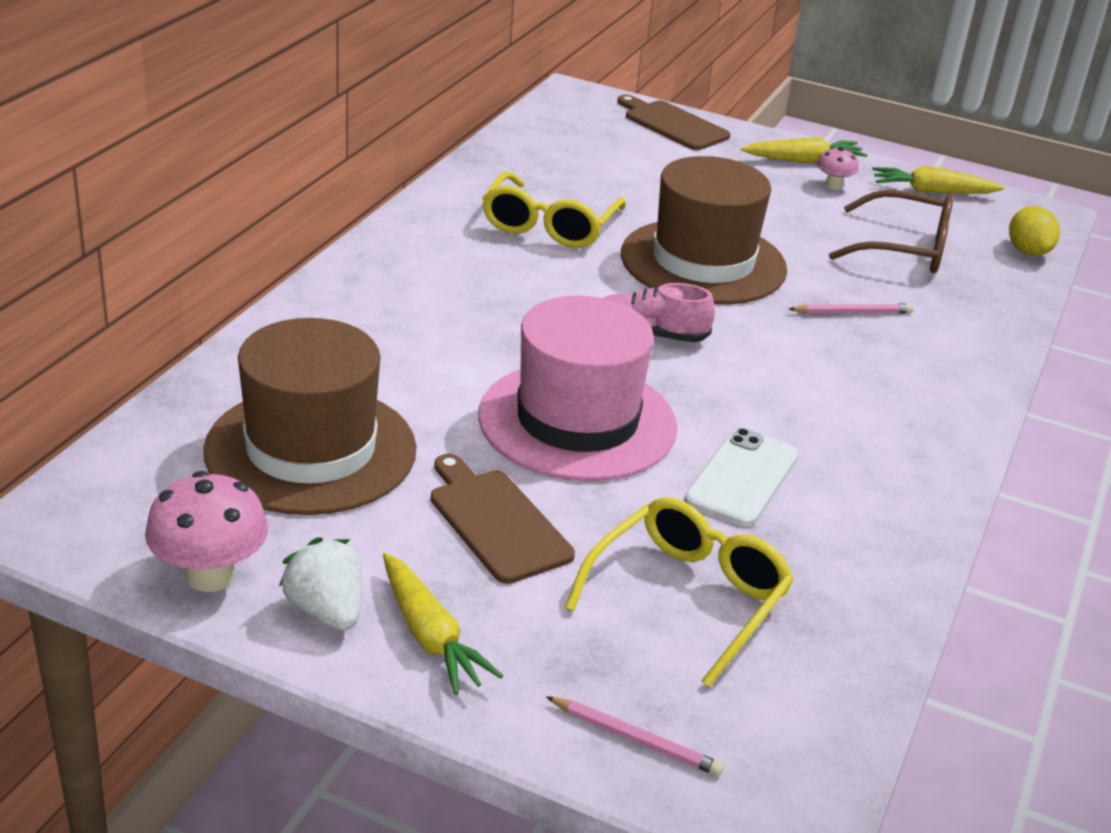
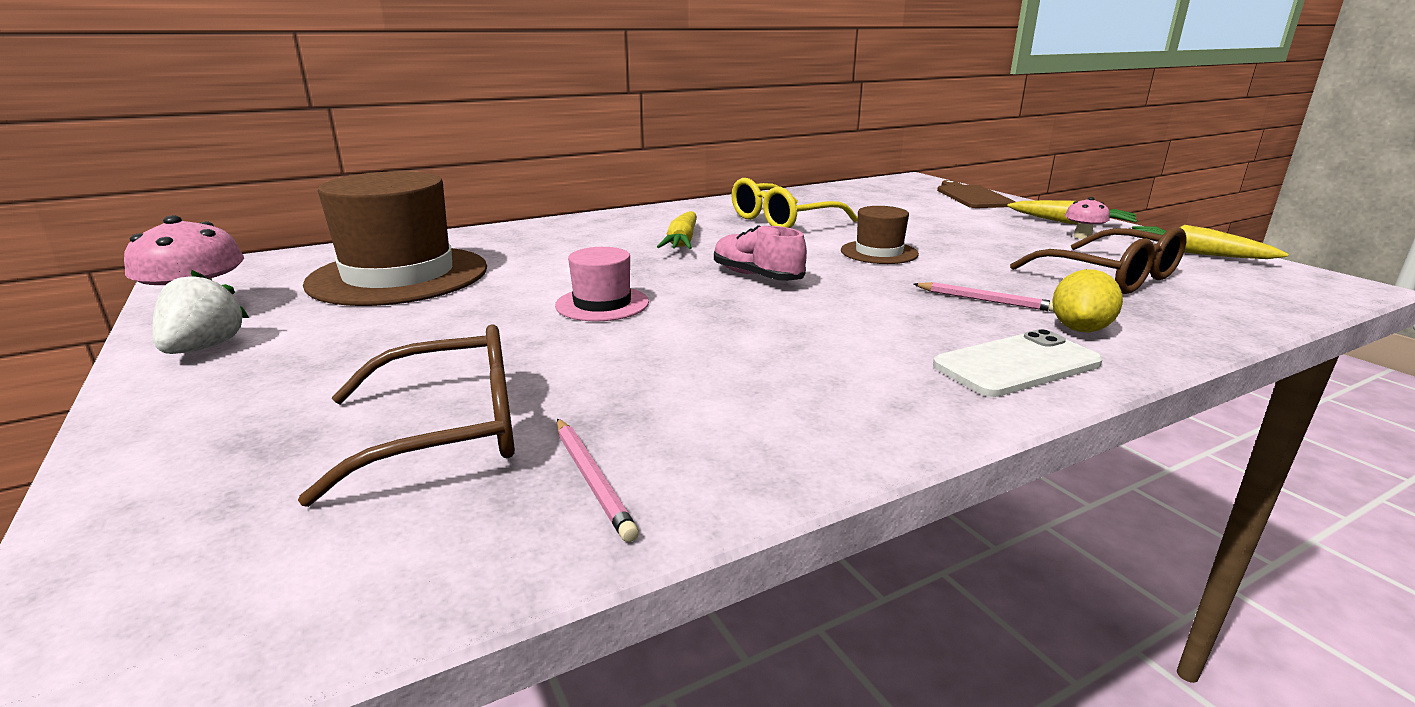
camera: 40 degrees right, 10 degrees down
yellow carrot [383,553,503,695] -> yellow carrot moved to [657,211,697,249]
brown cutting board [431,454,575,584] -> none
pink hat [478,296,677,481] -> pink hat [555,247,649,321], size x0.49
pink pencil [546,696,724,776] -> pink pencil moved to [557,419,639,542]
yellow glasses [565,497,794,687] -> brown glasses [298,324,515,507]
brown hat [621,156,787,305] -> brown hat [841,206,919,264], size x0.49
white phone [684,428,799,527] -> white phone moved to [933,329,1103,397]
yellow lemon [1009,206,1060,256] -> yellow lemon moved to [1052,269,1123,332]

